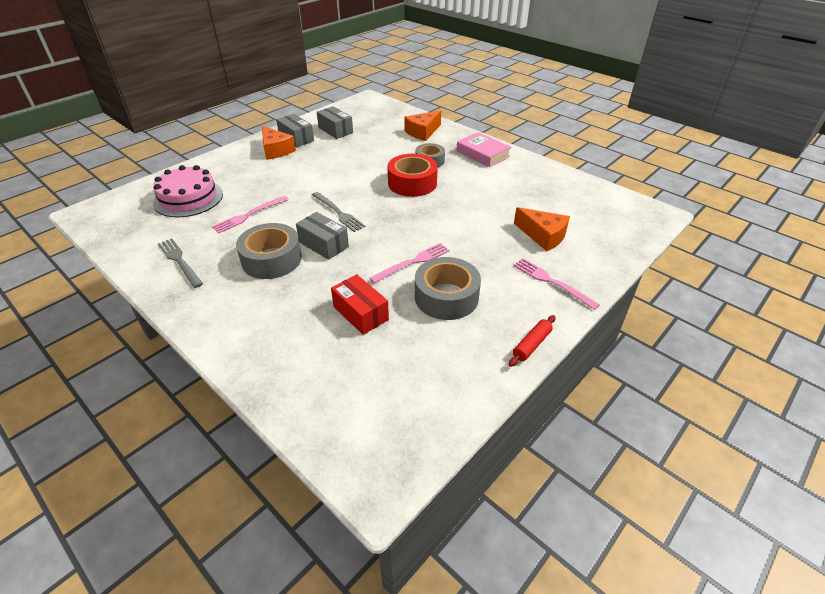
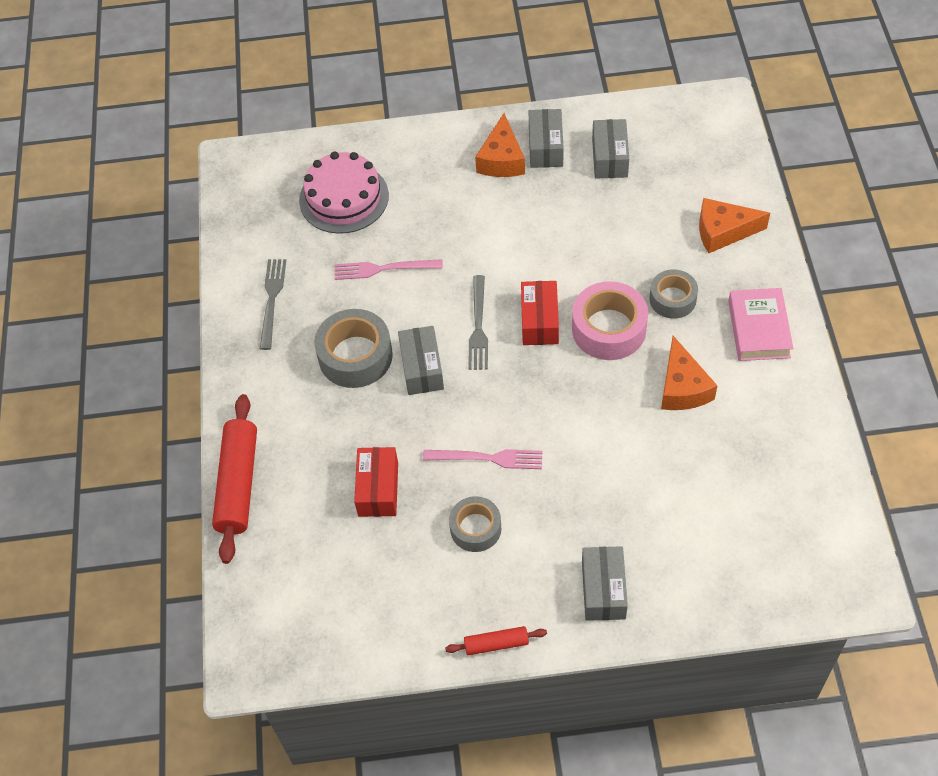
camera: 45 degrees right, 15 degrees up
red tape [387,154,438,197] -> pink tape [572,281,648,360]
grey tape [415,257,481,320] -> grey tape [449,496,501,552], size x0.64
pink fork [513,258,600,310] -> grey box [582,546,628,621]
orange cheese [514,207,570,251] -> orange cheese moved to [661,336,718,410]
none -> red rolling pin [212,394,257,564]
none -> red box [521,281,559,345]

